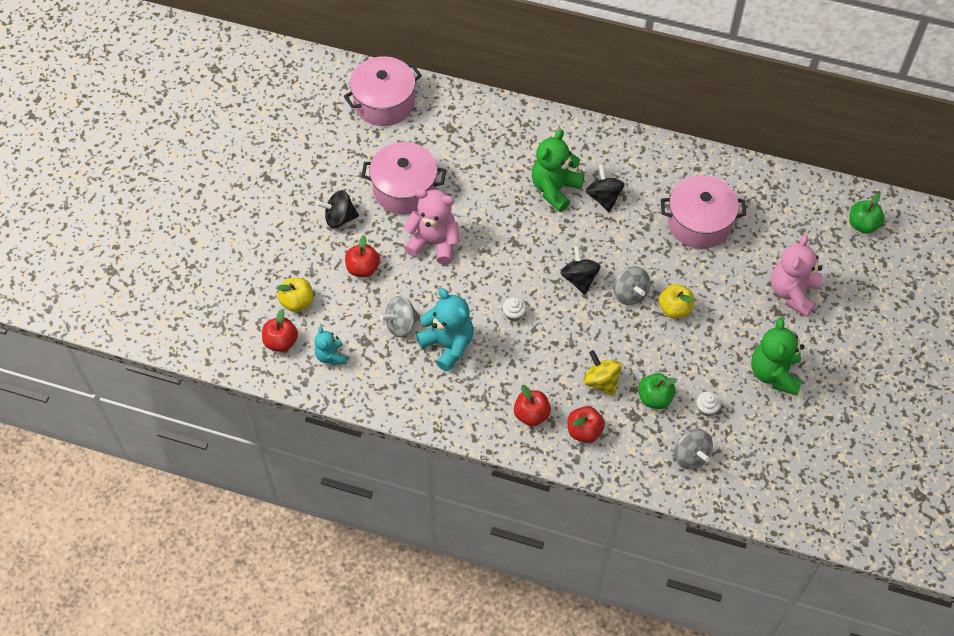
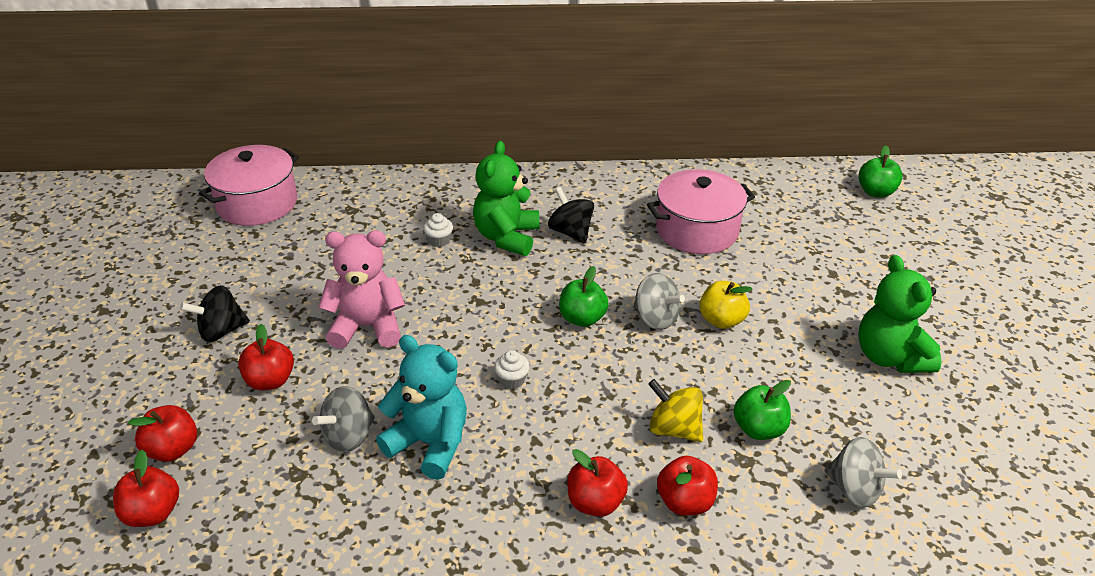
camera: 20 degrees left, 20 degrees down
yellow apple [277,278,313,312] -> red apple [128,405,197,462]
turquoise teddy bear [315,326,347,365] -> none
pink pot [361,142,446,214] -> none
black spinning top [561,246,601,295] -> green apple [559,266,609,327]
white cupcake [697,391,721,416] -> white cupcake moved to [423,213,453,247]
pink teddy bear [771,234,822,317] -> none

